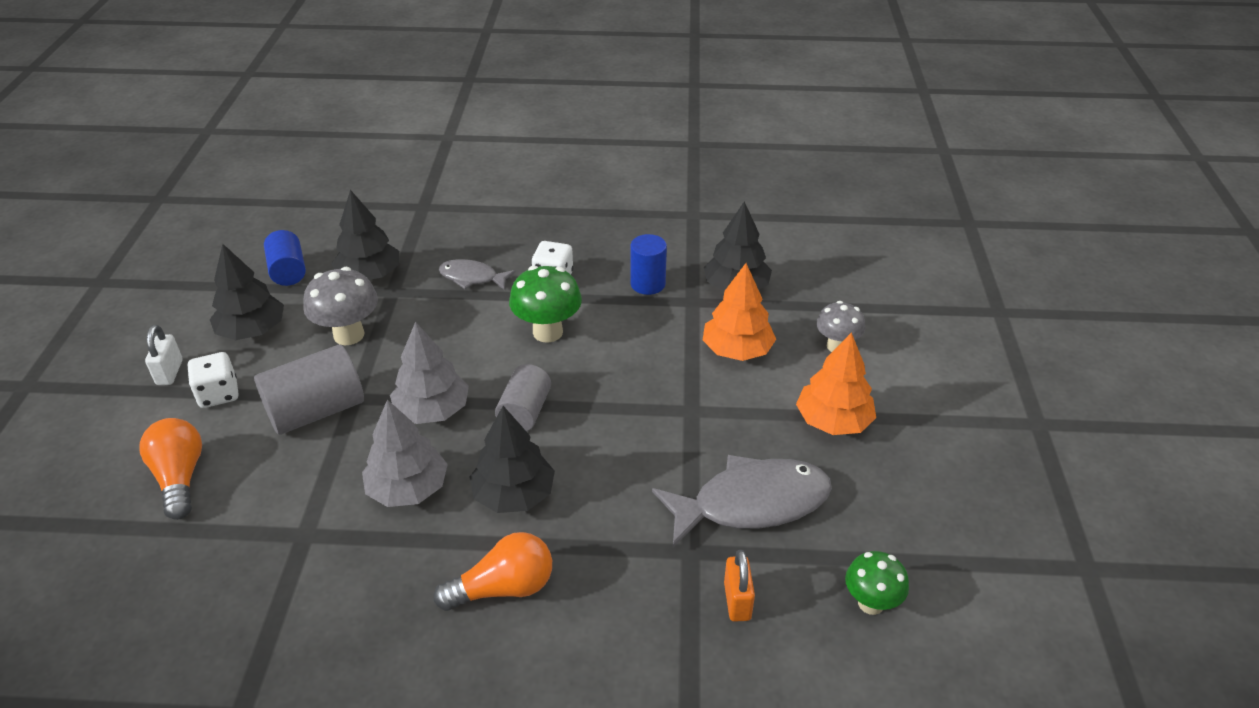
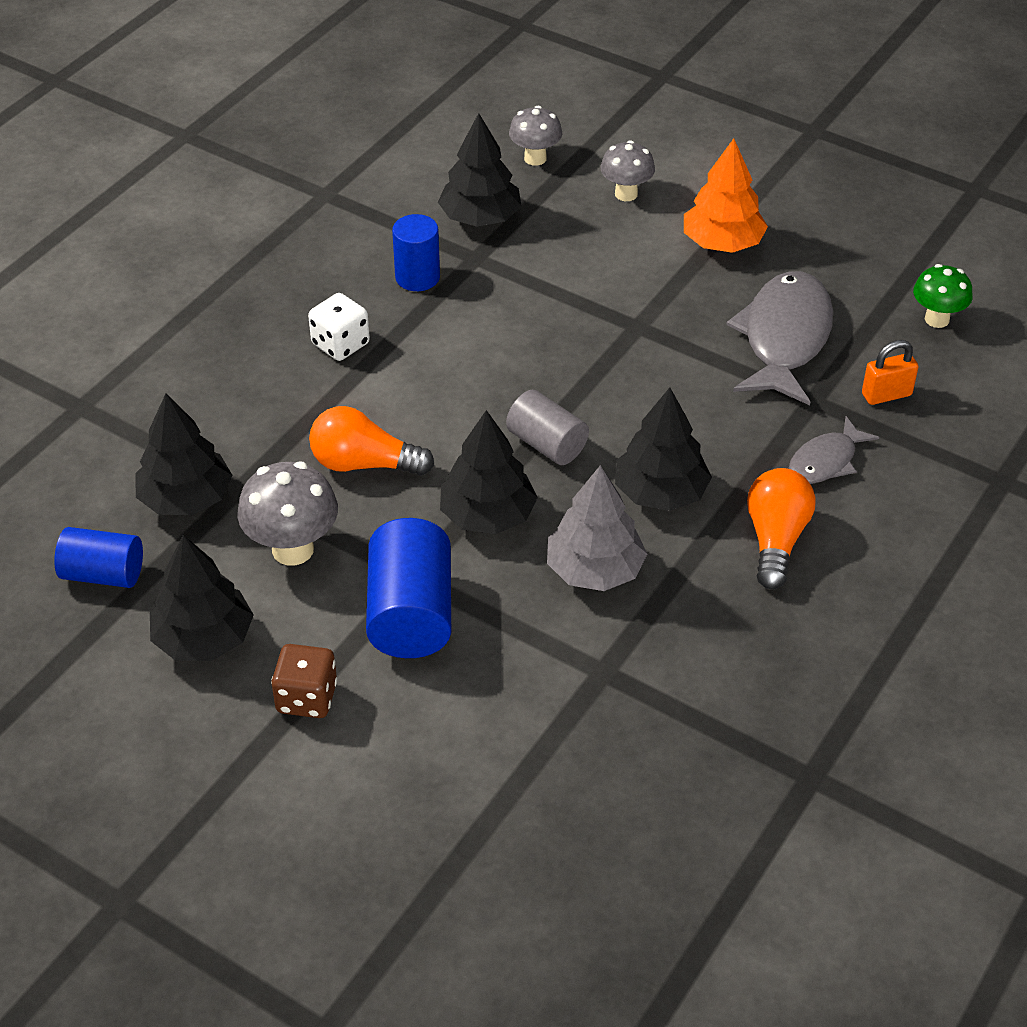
camera: 60 degrees left, 5 degrees up
orange light bulb [140,418,202,520] -> orange light bulb moved to [309,406,434,476]
white padlock [145,325,183,385] -> none
white dice [187,352,238,408] -> brown dice [271,644,337,718]
grey cylinder [254,345,364,435] -> blue cylinder [366,518,451,658]
grey tree [390,322,469,424] -> black tree [440,410,538,534]
grey fish [439,259,515,290] -> grey fish moved to [789,416,879,484]
green mushroom [509,266,582,343] -> none
orange tree [703,263,776,361] -> none
orange padlock [724,550,755,622] -> orange padlock turned 45 degrees counterclockwise [862,340,918,405]
none -> grey mushroom [509,106,562,166]

